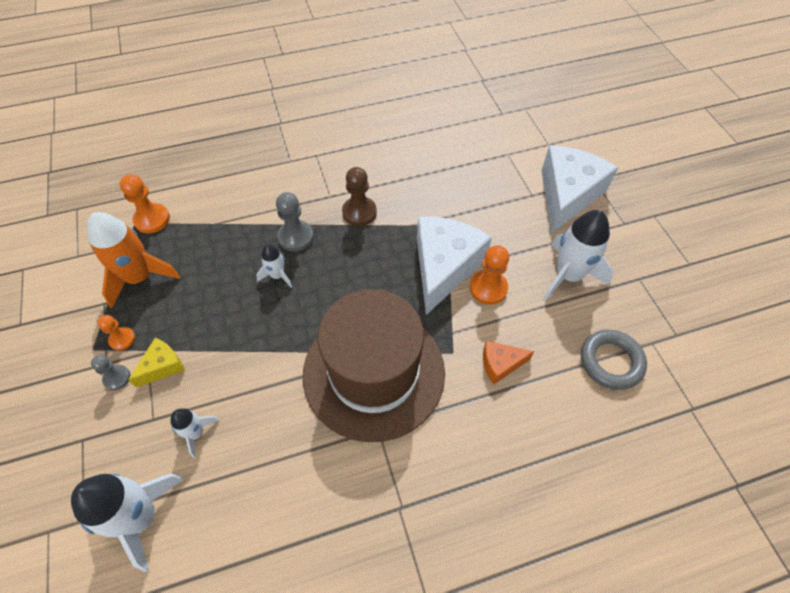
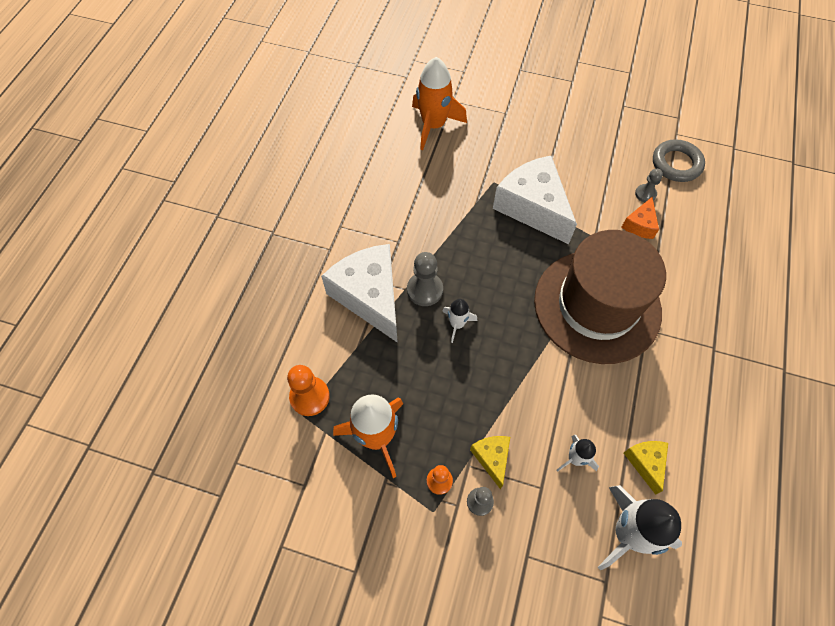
camera: 55 degrees left, 5 degrees up
brown pawn [342,167,377,226] -> none
orange pawn [470,245,509,305] -> none
white cheese [541,146,618,233] -> white cheese moved to [321,244,398,343]
white rocket [543,210,613,300] -> none
none -> orange rocket [412,57,467,150]
none -> yellow cheese [624,441,668,495]
none -> grey pawn [635,169,663,202]

